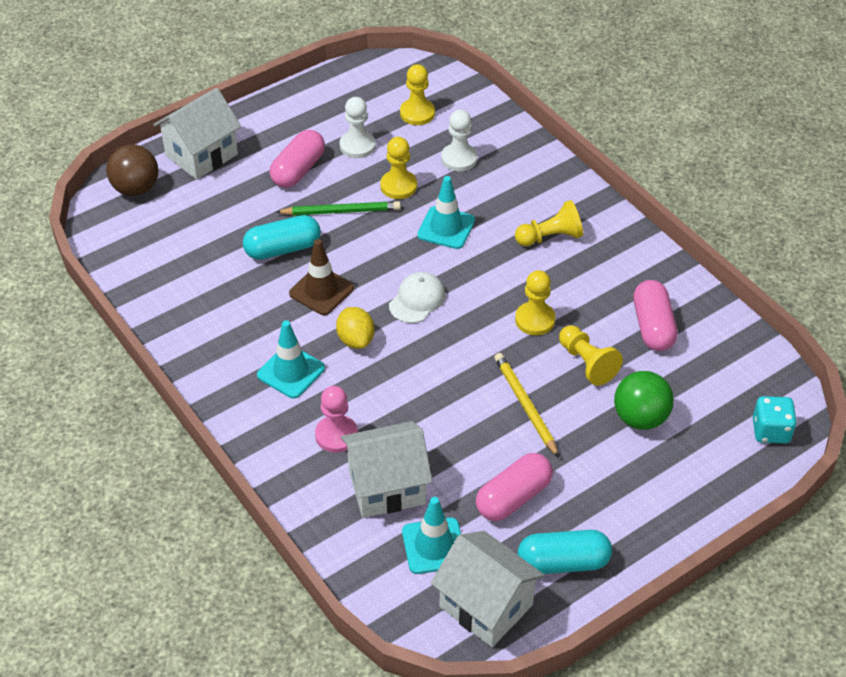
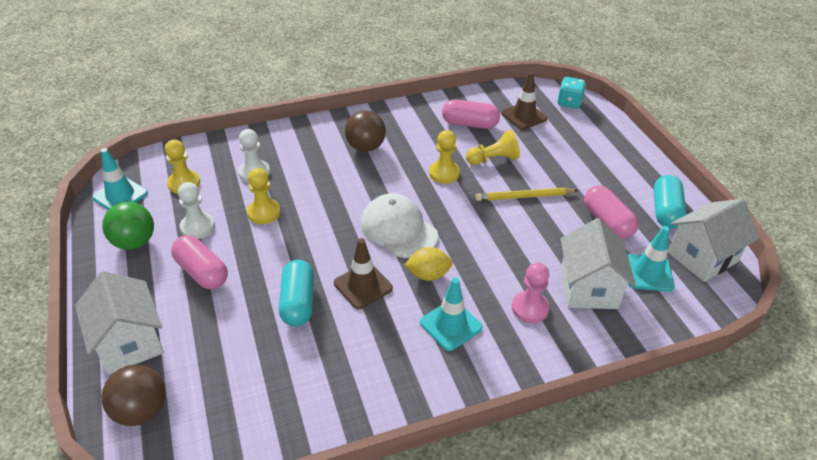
camera: 75 degrees left, 5 degrees down
green pencil [276,201,401,215] -> none
white cap [389,272,446,323] -> white cap [361,194,438,258], size x1.57
turquoise traffic cone [417,176,475,249] -> turquoise traffic cone moved to [92,148,148,210]
yellow pawn [515,200,583,246] -> brown ball [345,110,386,152]
green ball [614,371,674,430] -> green ball moved to [102,202,154,250]
none -> brown traffic cone [502,72,547,130]

